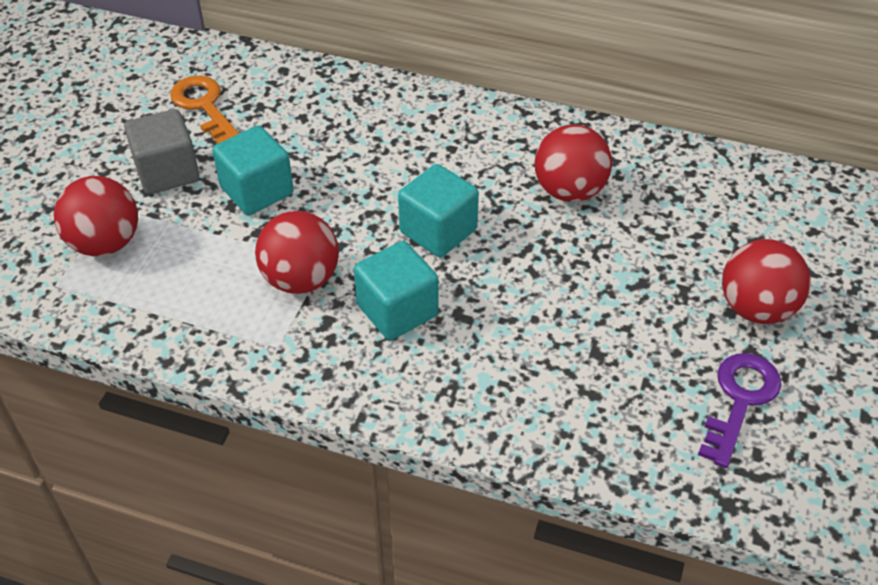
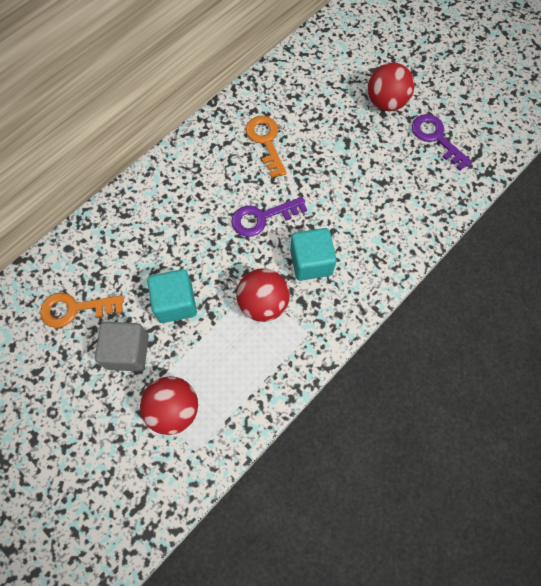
camera: 65 degrees left, 20 degrees up
turquoise cube [398,164,479,257] -> purple key [231,197,307,237]
red ball [535,124,612,202] -> orange key [246,116,287,178]

